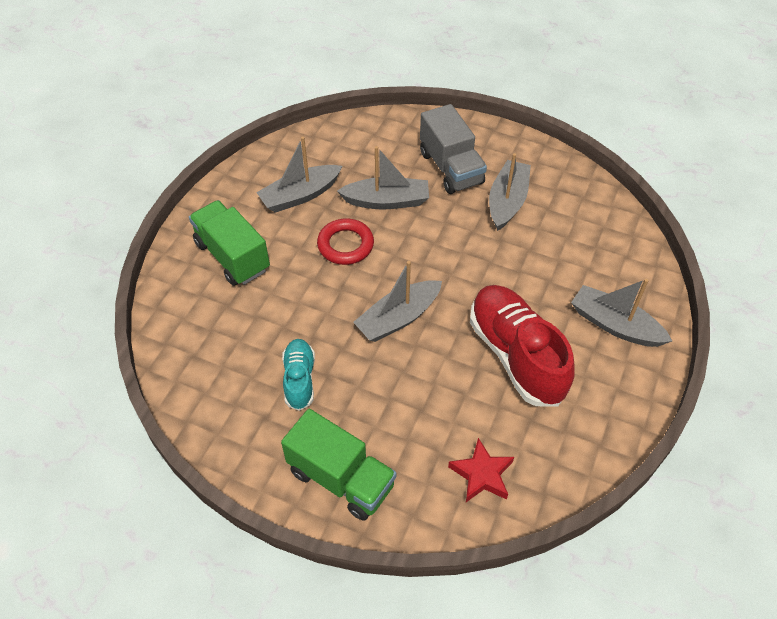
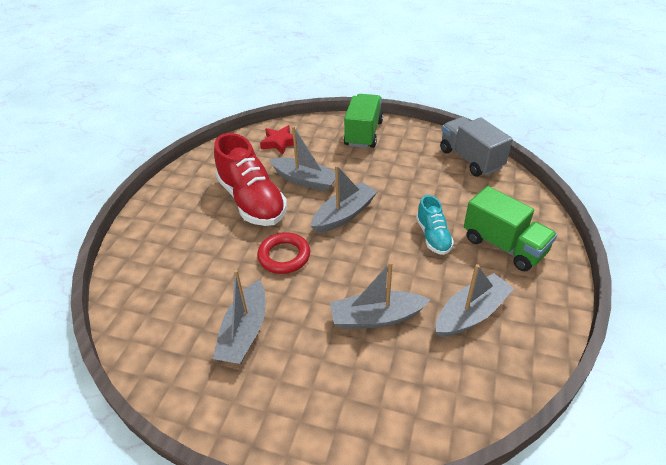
camera: 175 degrees right, 10 degrees down
green truck [281,409,397,521] -> green truck turned 75 degrees clockwise [344,94,383,148]
turquoise shoe [282,339,315,411] -> turquoise shoe moved to [416,195,454,255]
red ring [317,219,374,265] -> red ring moved to [257,232,310,274]
grey truck [420,104,487,194] -> grey truck moved to [440,117,513,176]
grey boat [571,279,672,347] -> grey boat moved to [269,126,335,192]

